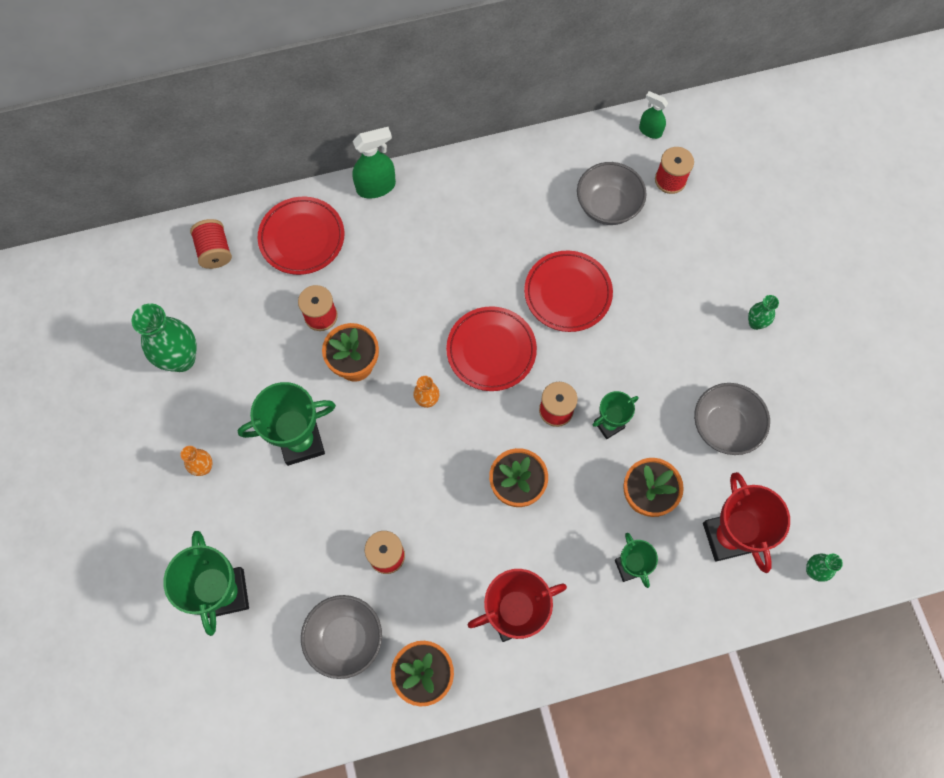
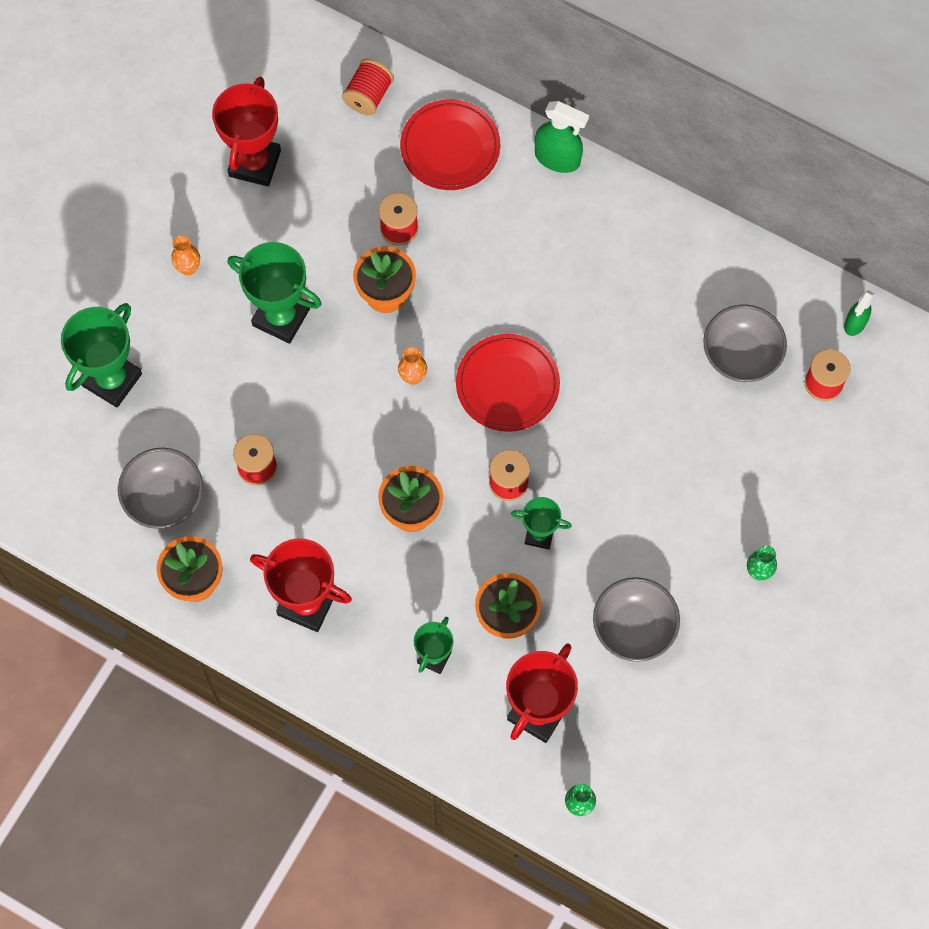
camera: 45 degrees right, 0 degrees up
green vase [131,303,197,372] -> red trophy [212,77,281,186]
red plate [524,251,613,332] -> none
green spray bottle [639,91,668,139] -> green spray bottle turned 135 degrees counterclockwise [844,290,874,336]

